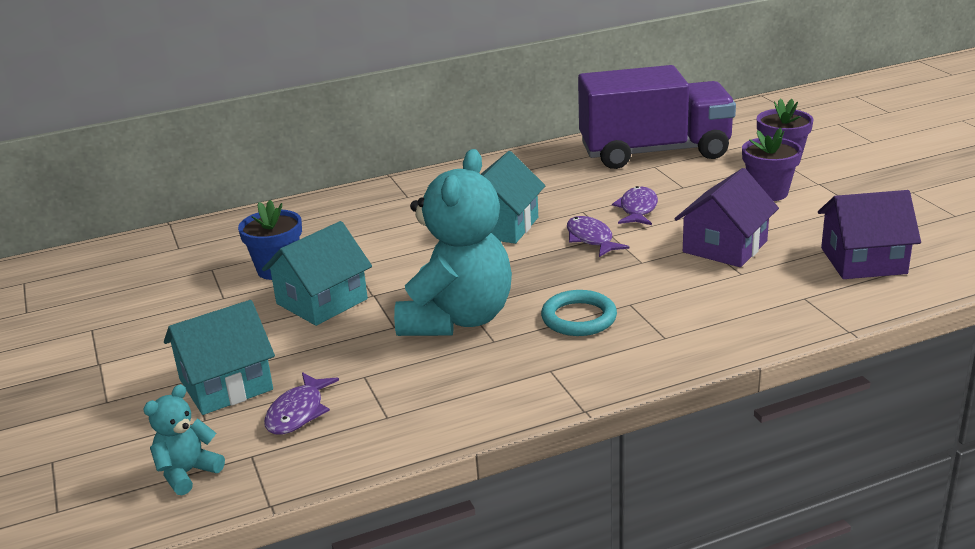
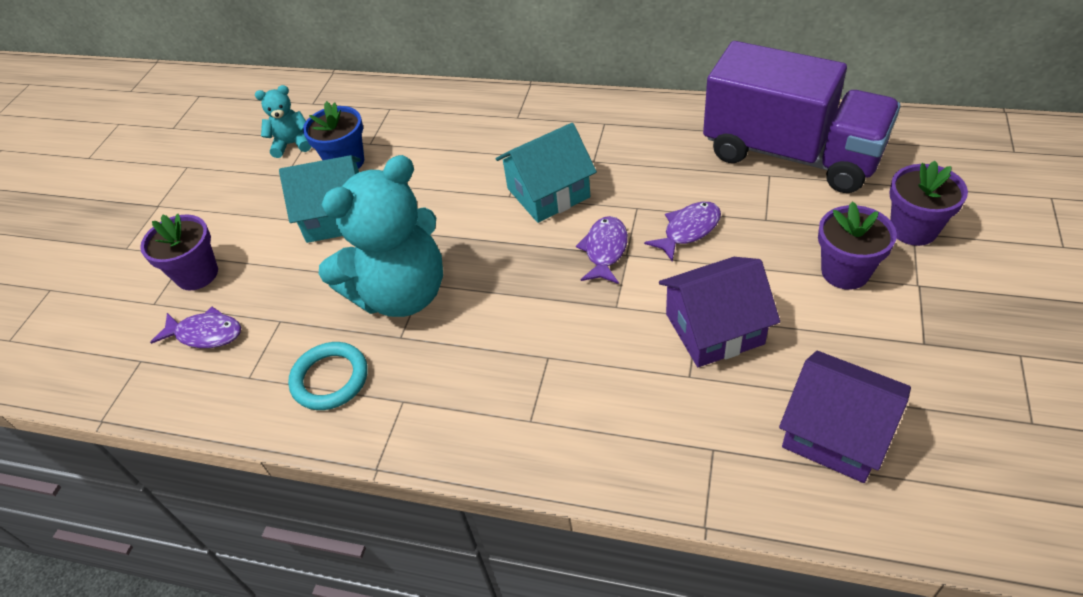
camera: 40 degrees right, 20 degrees up
turquoise teddy bear [143,384,225,495] -> turquoise teddy bear moved to [255,85,311,158]
turquoise house [164,300,275,415] -> purple flower pot [140,214,218,291]
purple fish [264,372,339,435] -> purple fish turned 135 degrees counterclockwise [150,307,241,348]
turquoise ring [541,290,617,336] -> turquoise ring moved to [288,342,368,410]

